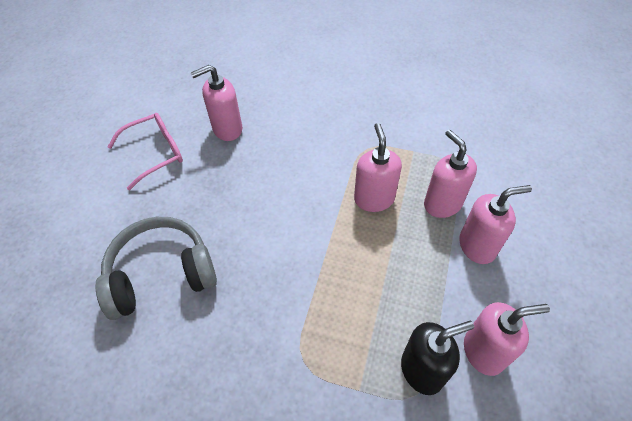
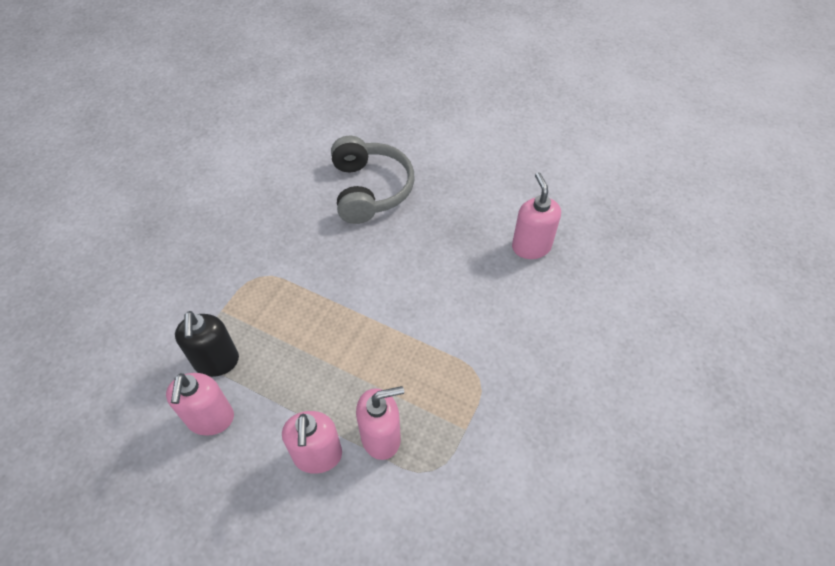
camera: 100 degrees right, 0 degrees up
pink glasses [108,113,183,190] -> none
pink soap dispenser [354,123,402,212] -> none

